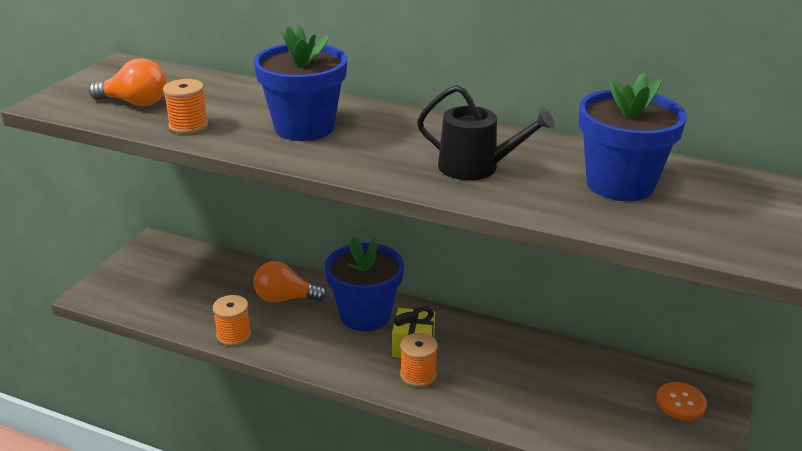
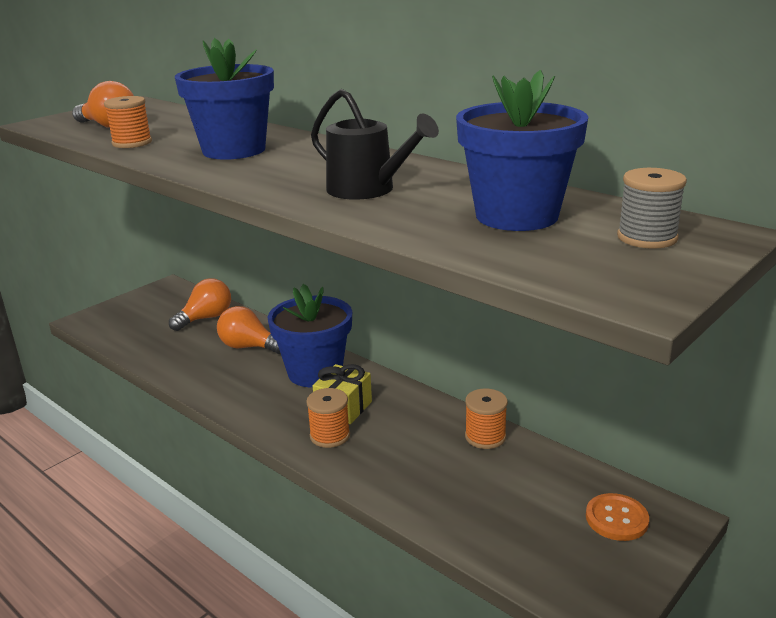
camera: 20 degrees right, 5 degrees down
orange spool [213,295,251,346] -> orange spool moved to [465,389,508,449]
none -> orange light bulb [169,278,231,331]
none -> grey spool [617,168,687,249]

